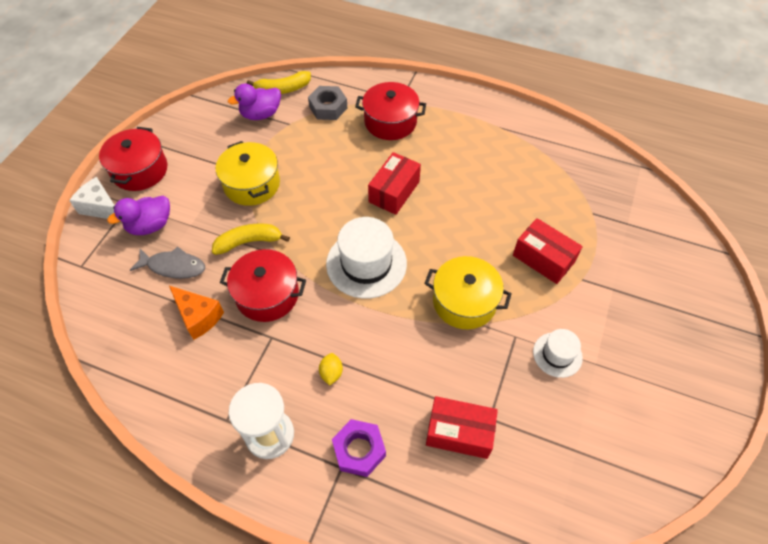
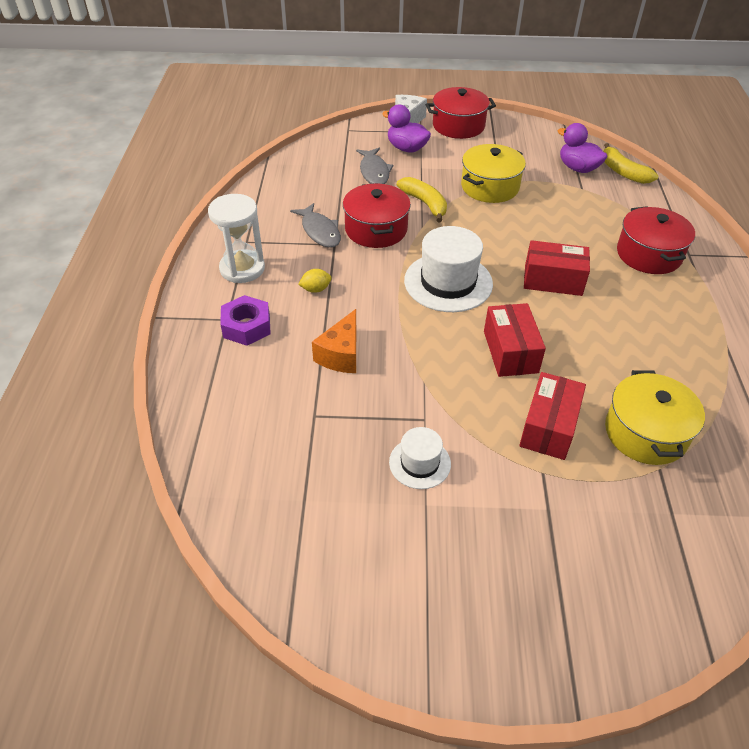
camera: 70 degrees right, 10 degrees down
orange cheese [169,286,224,340] -> orange cheese moved to [312,309,356,373]
grey nut [308,86,348,120] -> none
yellow pot [424,256,512,329] -> yellow pot moved to [605,370,705,465]
red box [426,396,498,459] -> red box moved to [484,303,546,377]
none -> grey fish [290,203,341,248]

